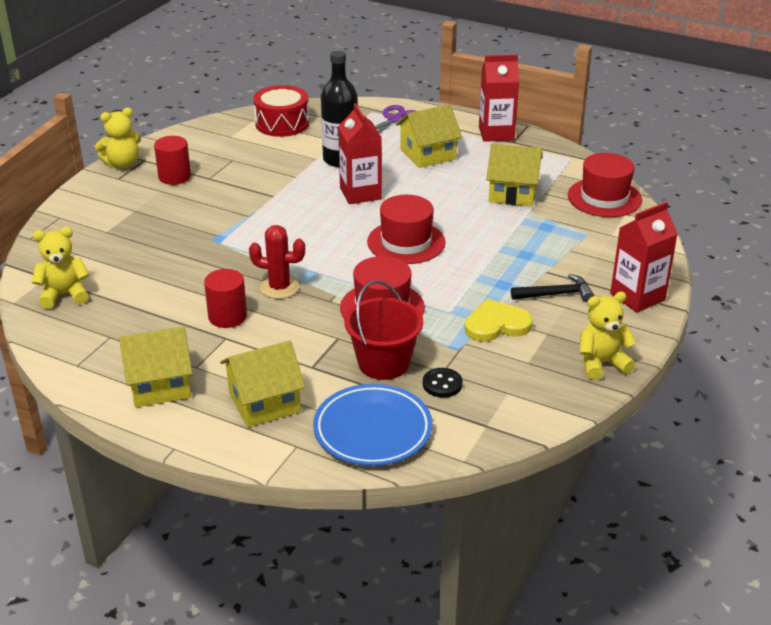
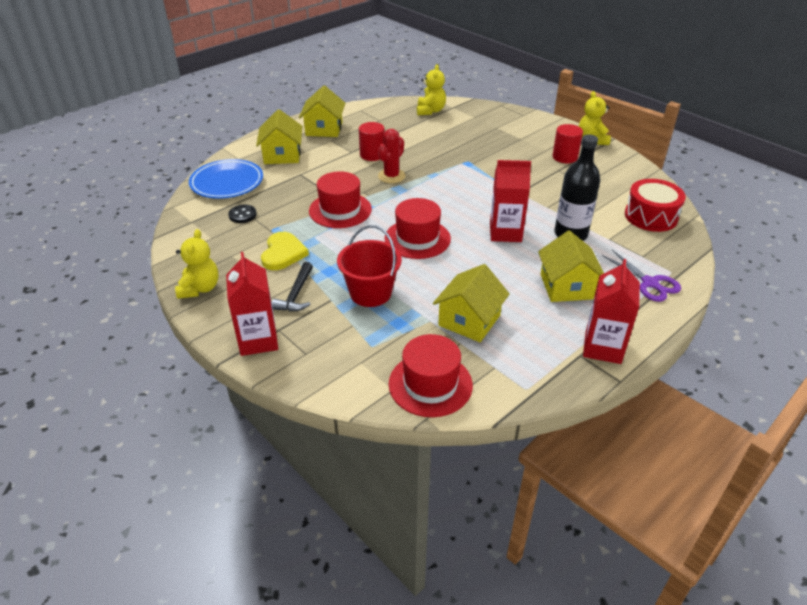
camera: 110 degrees right, 5 degrees up
red bucket [345,280,423,380] -> red bucket moved to [337,225,402,307]

